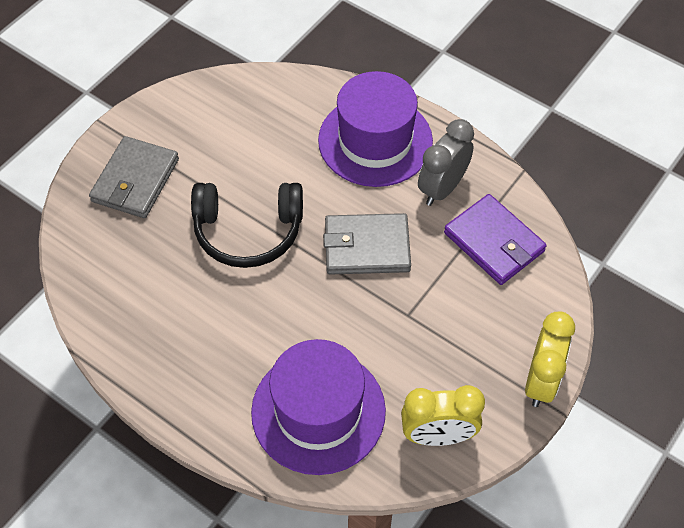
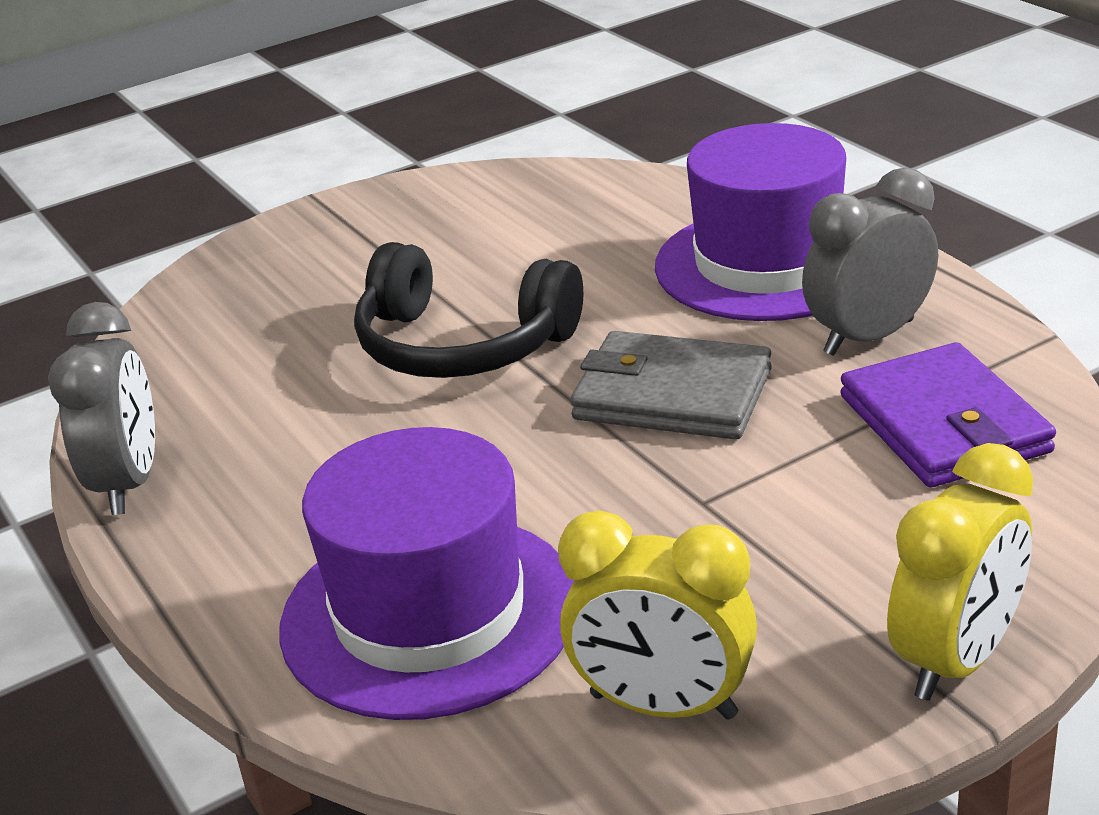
camera: 25 degrees right, 25 degrees down
grey wallet [89,136,179,218] -> none
none -> grey clock [48,302,155,515]

